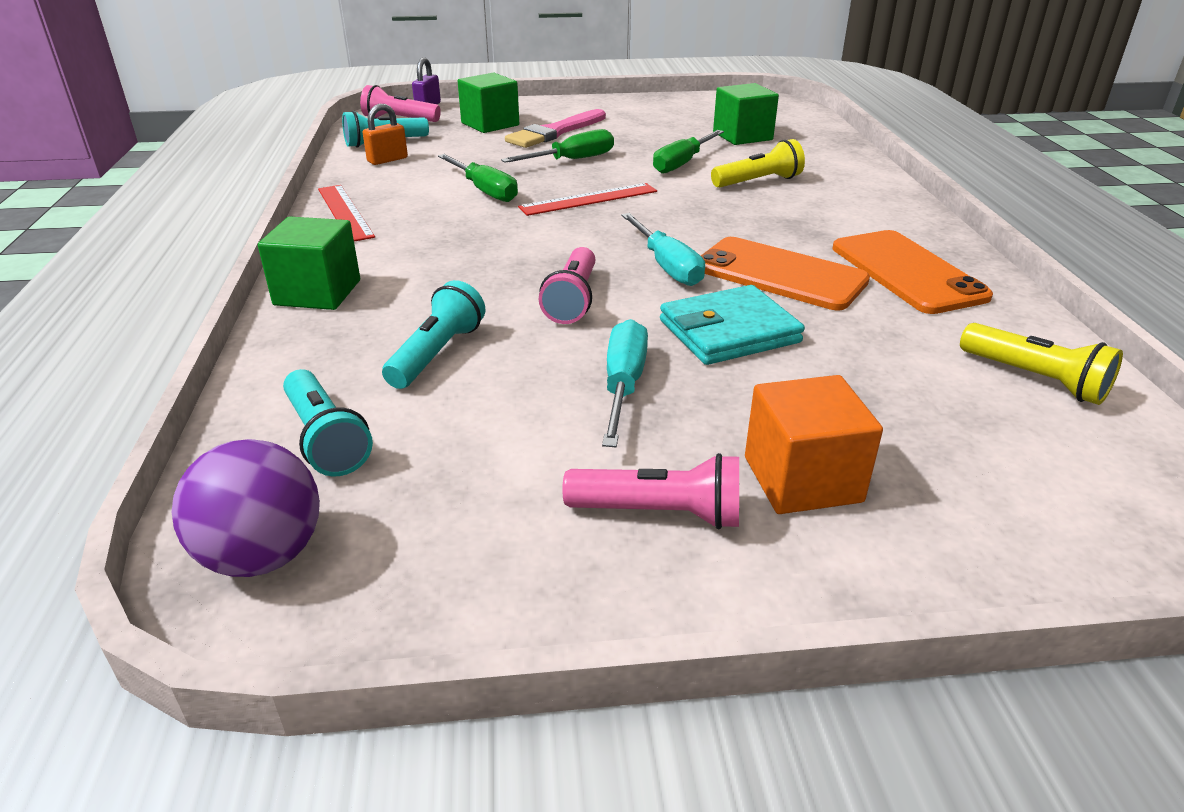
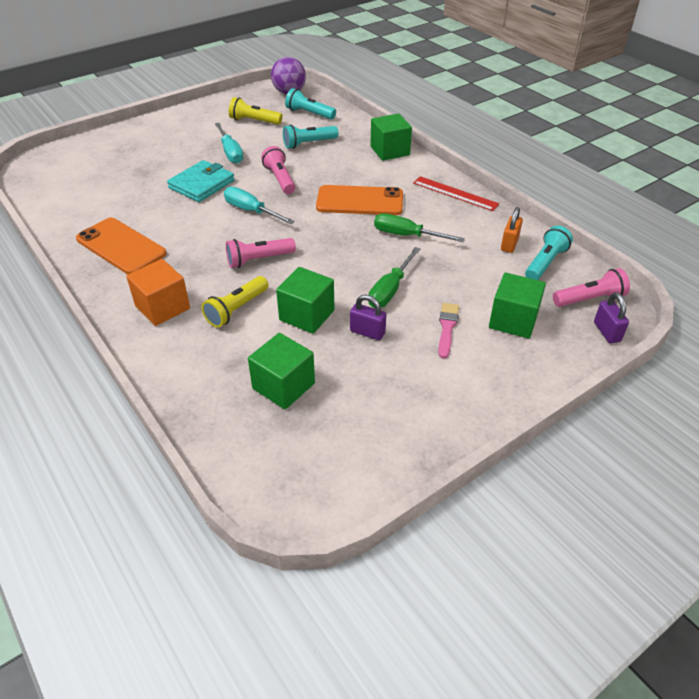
camera: 150 degrees right, 10 degrees up
turquoise flashlight [382,280,485,389] -> turquoise flashlight turned 75 degrees clockwise [283,125,338,149]
pink brush [505,109,606,148] -> pink brush [438,303,459,358], size x0.62
red ruler [518,183,657,216] -> none
pink flashlight [562,453,739,529] -> pink flashlight moved to [226,238,296,268]
green screwdriver [653,130,724,174] -> green cube [276,267,335,334]
orange phone [701,237,870,310] -> orange phone moved to [316,185,403,215]
orange cube [745,375,883,514] -> orange cube moved to [126,259,190,326]
yellow flashlight [960,323,1123,405] -> yellow flashlight moved to [229,97,282,125]
none -> purple padlock [350,295,386,340]

